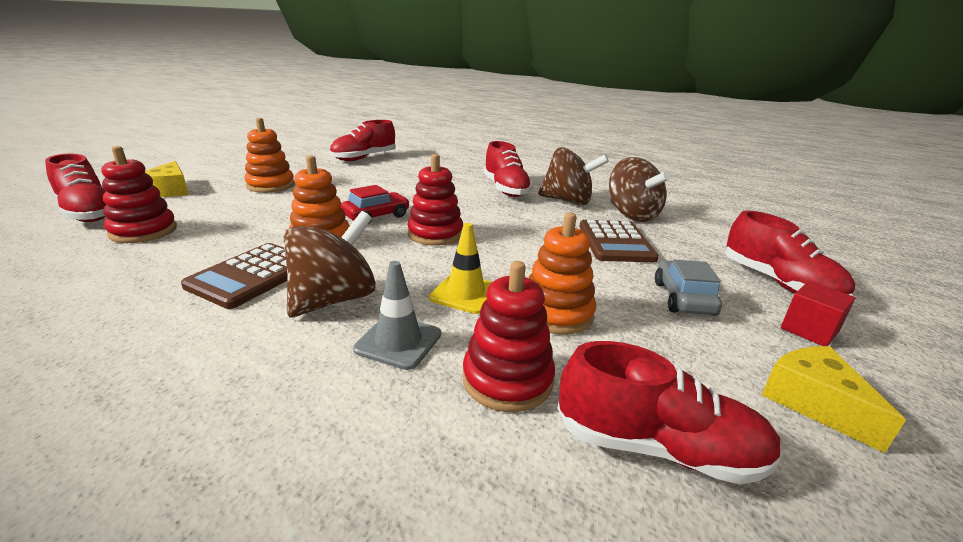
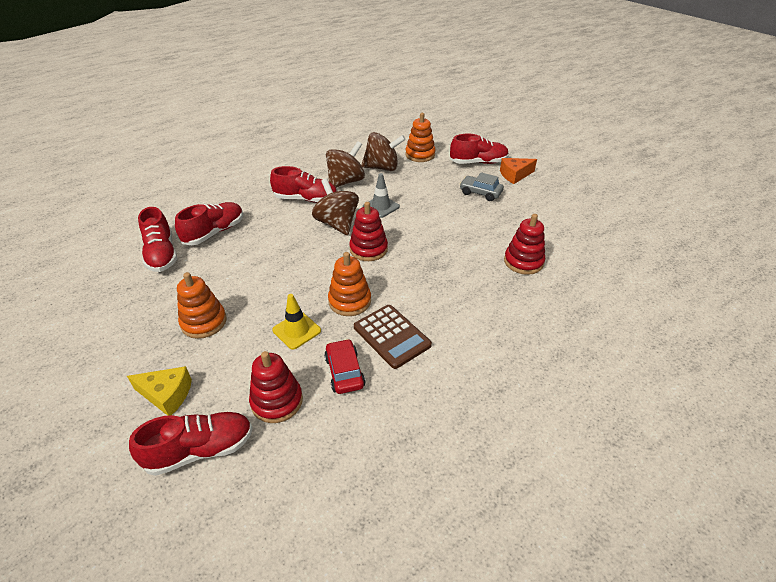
camera: 65 degrees left, 15 degrees up
brown spinning top [284,211,376,317] -> brown spinning top moved to [312,178,359,235]
red car [341,185,410,223] -> red car moved to [324,339,366,394]
grey traffic cone [353,261,441,370] -> grey traffic cone moved to [363,173,400,218]
yellow traffic cone [429,223,492,314] -> yellow traffic cone moved to [272,294,321,349]
orange stacking toy [529,212,596,335] -> orange stacking toy moved to [405,113,436,162]
red shoe [557,341,783,484] -> red shoe moved to [175,202,243,245]
brown calculator [579,220,659,262] -> none
yellow cheese [762,346,906,453] -> none
red cube [781,281,856,346] -> orange cheese [500,158,537,184]

